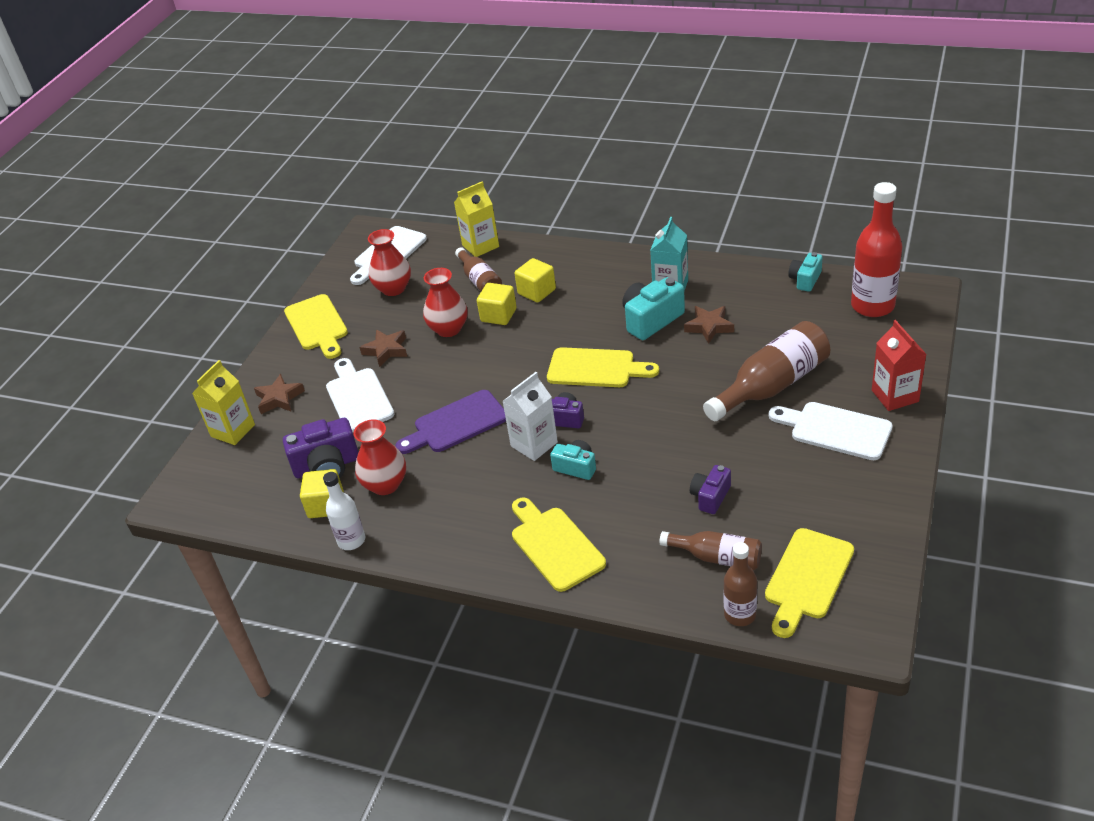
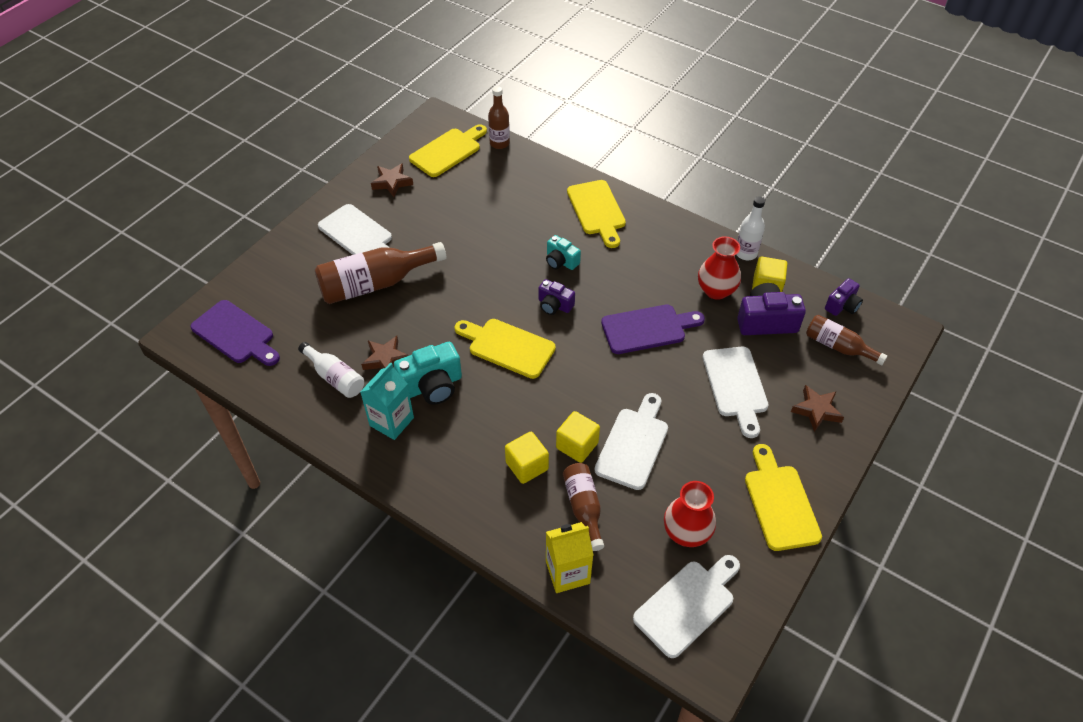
camera: 170 degrees left, 10 degrees up
yellow carton [192,360,255,445] -> none
brown star [359,329,407,367] -> brown star moved to [371,163,413,197]
red vase [423,268,468,337] -> white cutting board [595,393,668,490]
white carton [502,372,558,461] -> none
brown bottle [659,531,762,570] -> brown bottle moved to [806,315,887,365]
purple camera [690,465,731,514] -> purple camera moved to [825,278,863,316]
turquoise camera [788,252,823,292] -> none
red bottle [851,182,902,317] -> purple cutting board [191,300,280,366]
red carton [872,320,927,411] -> none
none -> white bottle [298,342,364,398]

